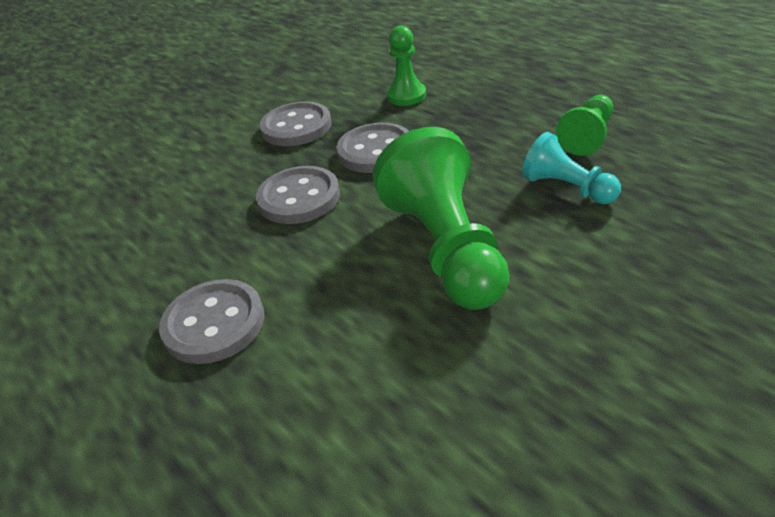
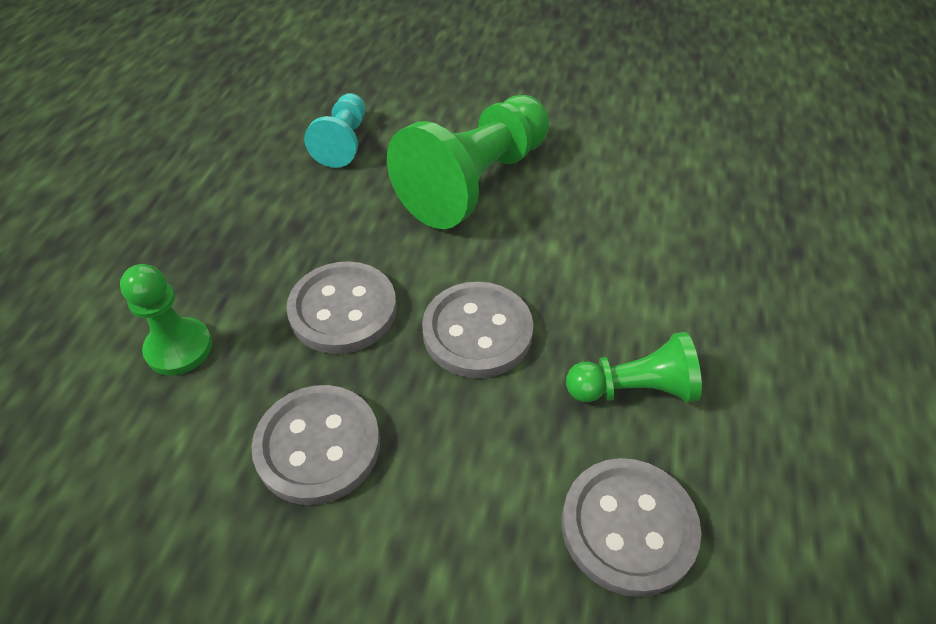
camera: 130 degrees left, 10 degrees up
grey button [159,279,265,364] -> grey button moved to [562,458,701,597]
green pawn [556,95,613,156] -> green pawn moved to [566,332,702,403]

